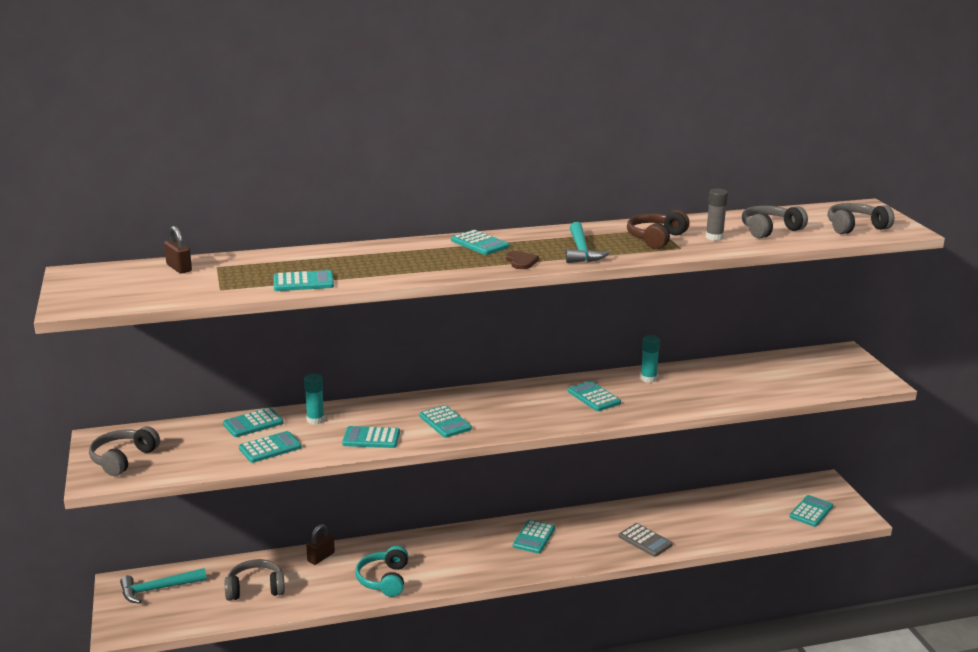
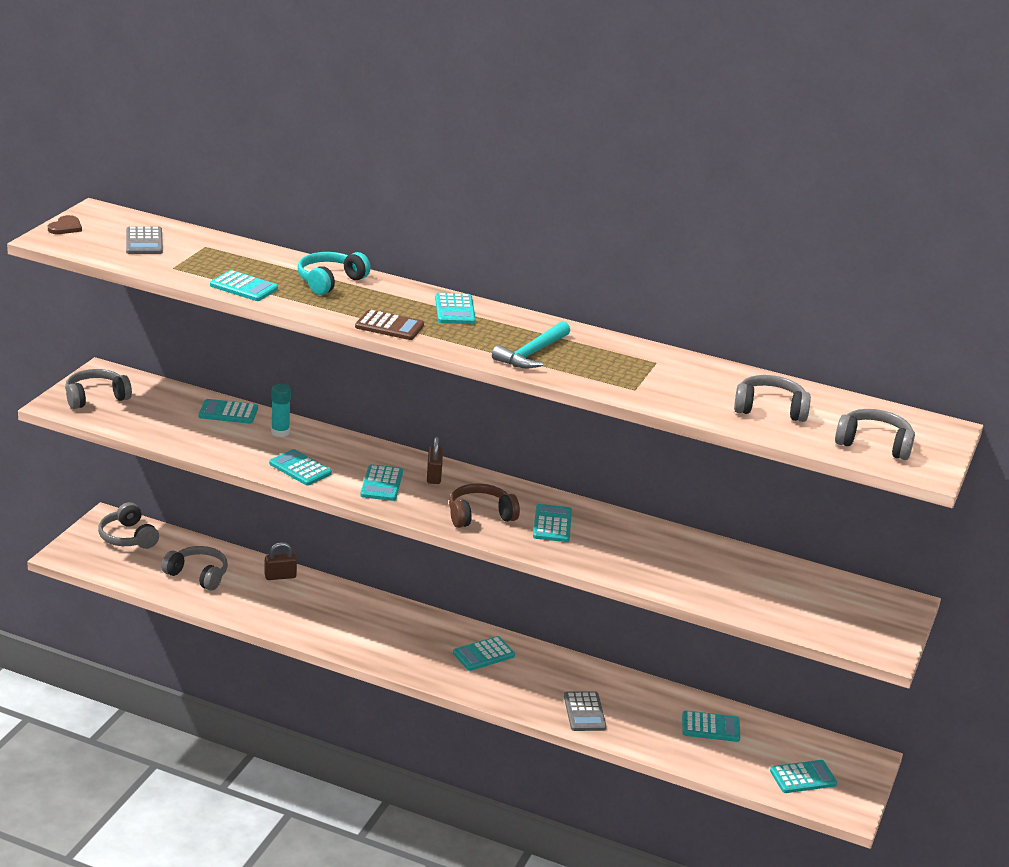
camera: 35 degrees right, 5 degrees up
turquoise hammer [120,568,207,604] -> grey headphones [98,502,159,549]
brown padlock [164,226,192,274] -> brown padlock moved to [427,436,443,484]
turquoise calculator [239,431,302,463] -> turquoise calculator moved to [682,711,740,742]
turquoise headphones [355,546,408,597] -> turquoise headphones moved to [297,252,371,295]
brown heart [506,251,539,269] -> brown heart moved to [48,215,82,234]
brown headphones [627,210,690,249] -> brown headphones moved to [449,483,520,528]
turquoise glue stick [640,335,660,383] -> none
grey glue stick [706,188,728,241] -> none
none -> grey calculator [126,227,163,254]
none -> brown calculator [355,309,424,340]

